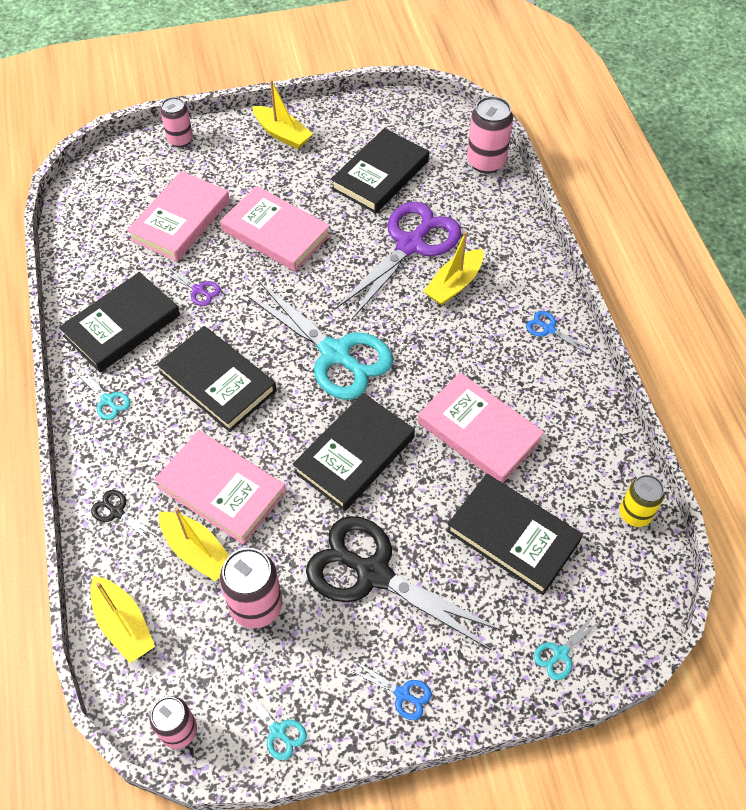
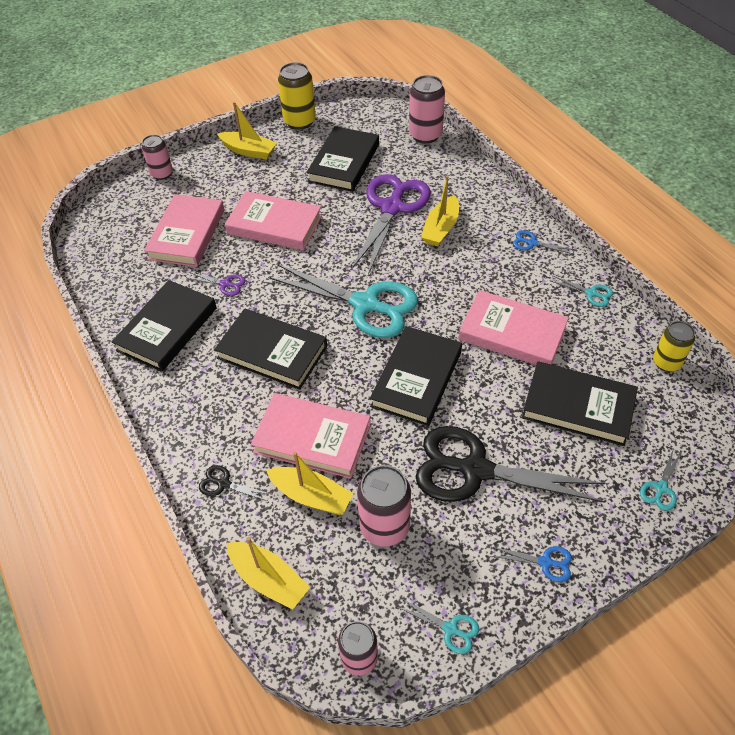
camera: 15 degrees left, 5 degrees down
turquoise scissors [76,368,130,420] -> turquoise scissors moved to [551,275,613,307]
none -> yellow can [278,62,316,130]

